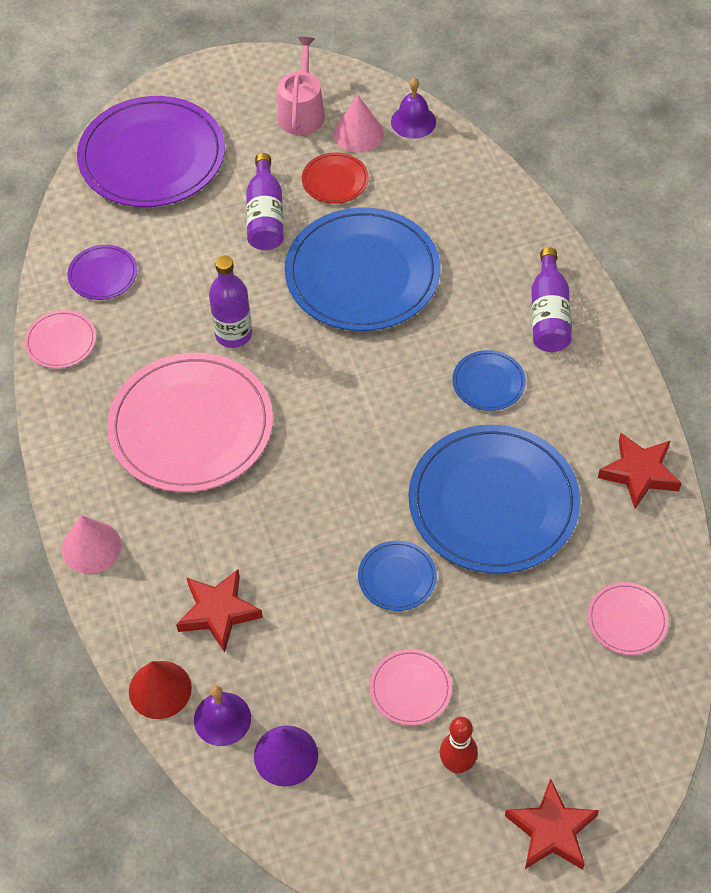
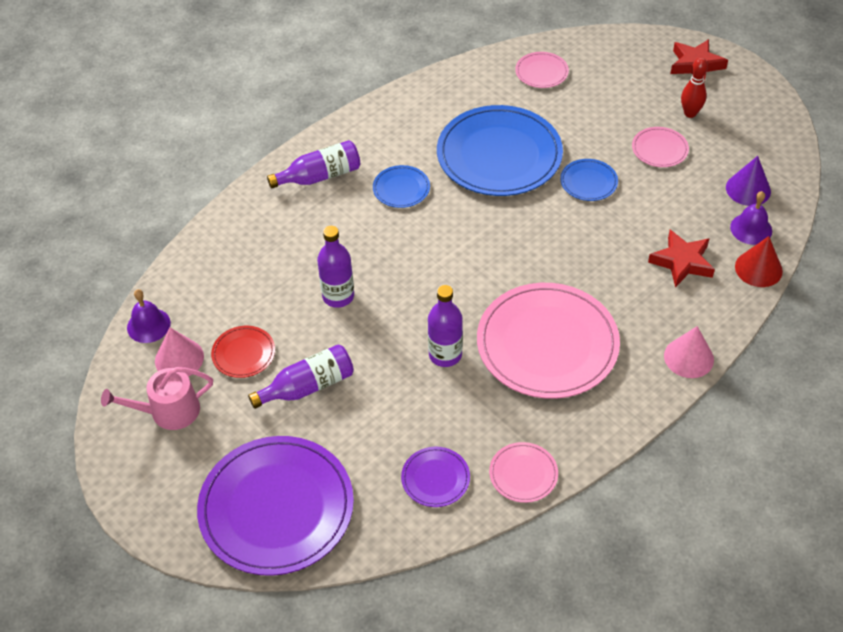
camera: 115 degrees left, 5 degrees down
blue plate [285,208,440,331] -> purple bottle [317,226,354,308]
red star [598,433,681,509] -> none

